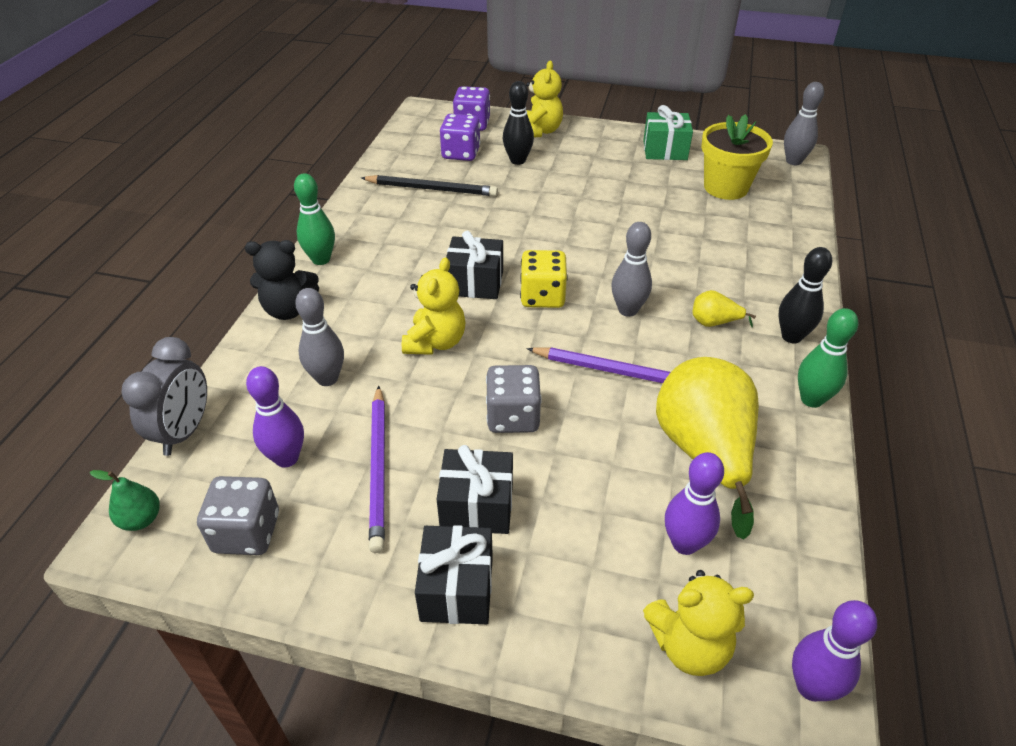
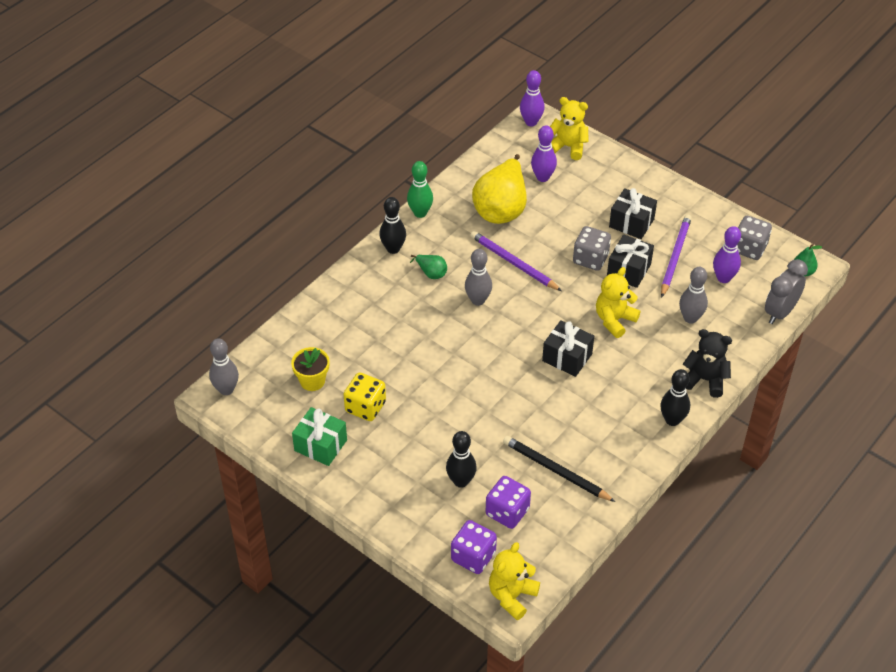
camera: 155 degrees left, 5 degrees up
green bowling pin [294,173,335,265] -> black bowling pin [660,369,690,426]
black gift [415,525,493,624] -> black gift moved to [607,234,654,288]
yellow dice [520,250,568,308] -> yellow dice moved to [343,372,386,421]
yellow teddy bear [526,60,563,137] -> yellow teddy bear moved to [489,542,540,620]
yellow pear [693,290,756,328] -> green pear [410,255,447,279]
yellow flower pot [701,114,773,200] -> yellow flower pot [291,347,330,391], size x0.64

